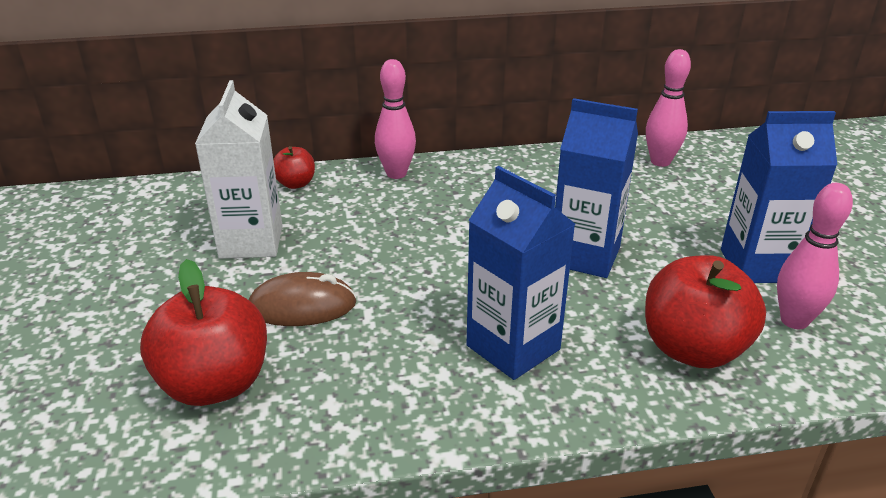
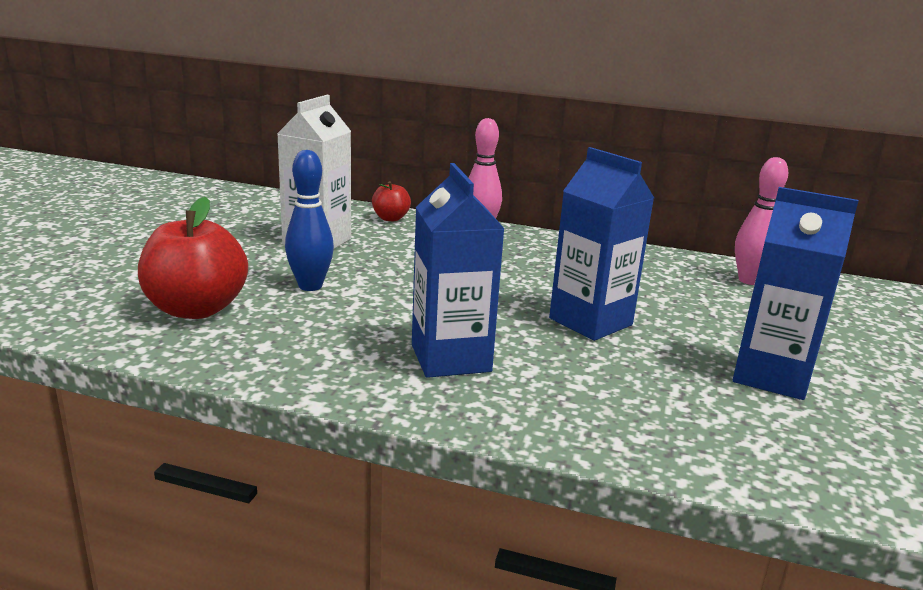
camera: 25 degrees right, 10 degrees down
brown mouse [248,272,357,326] -> blue bowling pin [285,150,334,291]
red apple [645,255,766,368] -> none
pink bowling pin [777,183,853,329] -> none

